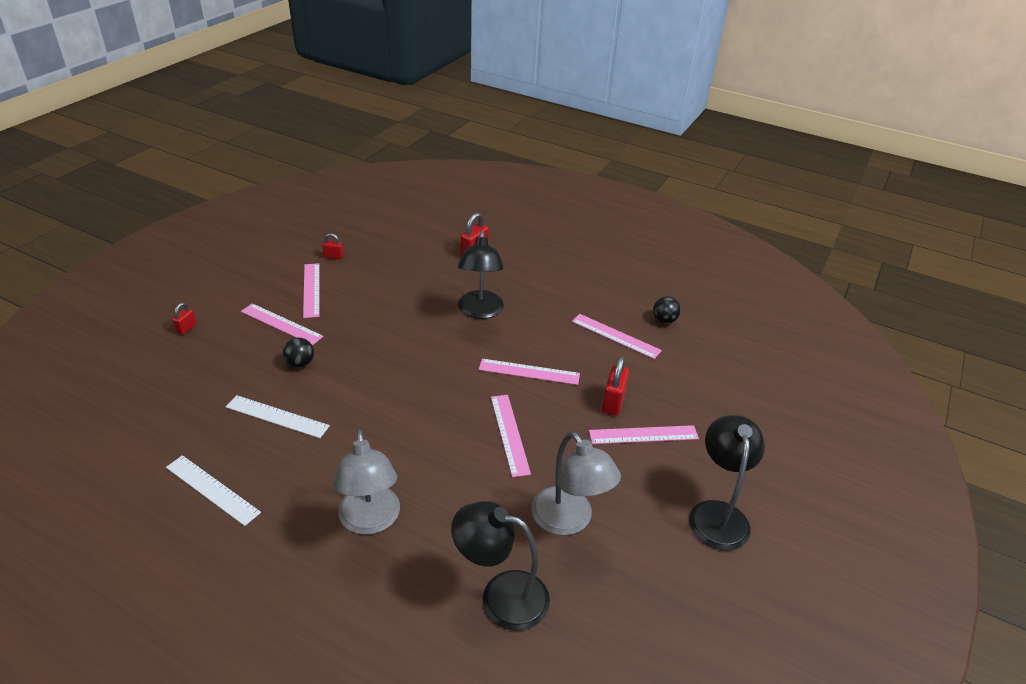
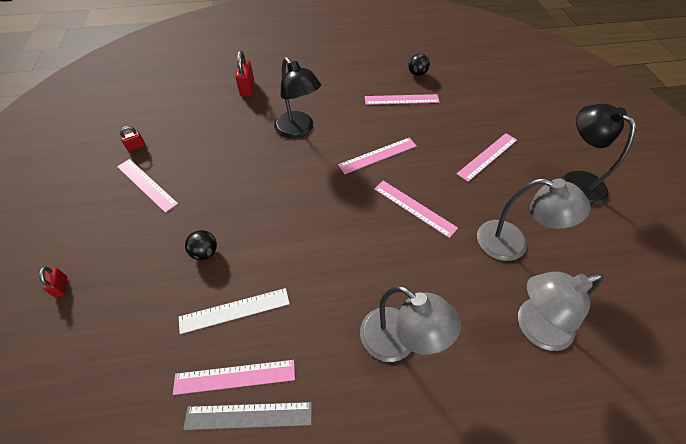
camera: 35 degrees left, 15 degrees up
white ruler [166,455,261,526] -> grey ruler [183,402,312,430]
pink ruler [241,303,324,345] -> pink ruler moved to [173,360,295,395]
black lamp [451,501,550,631] -> grey lamp [518,272,603,351]
red padlock [602,356,629,416] -> none

